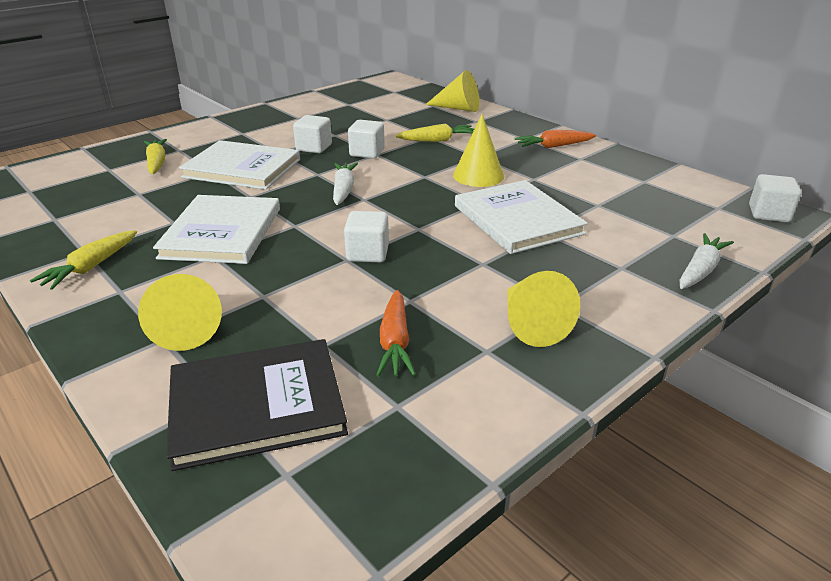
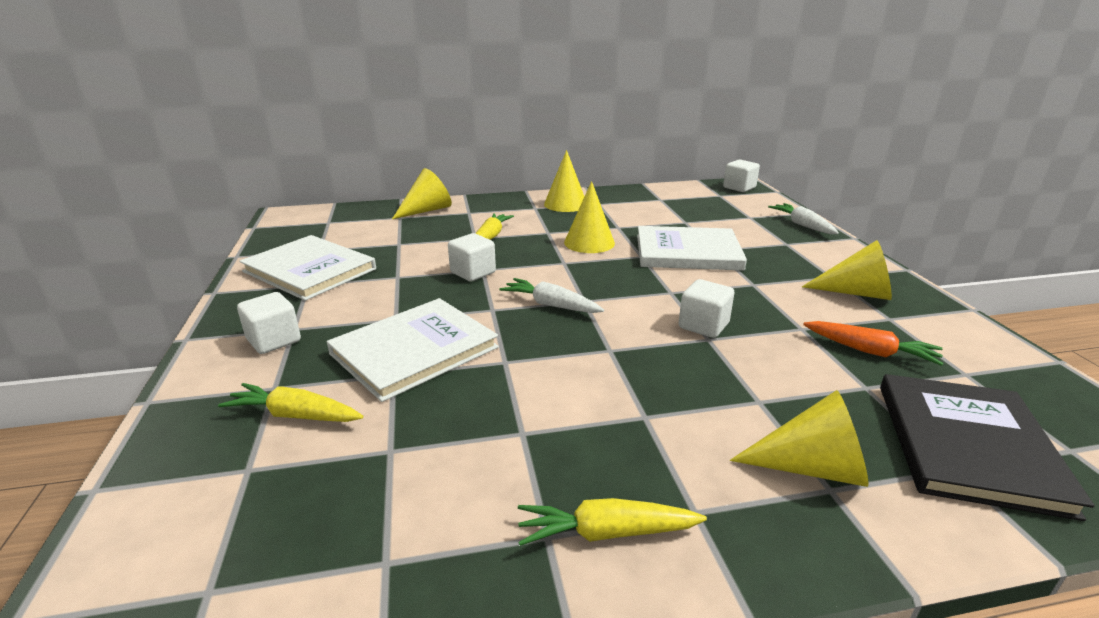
camera: 60 degrees left, 5 degrees down
yellow carrot [30,230,137,290] -> yellow carrot turned 120 degrees clockwise [518,498,707,546]
white book [153,195,280,264] -> white book moved to [239,235,376,301]
white cube [293,115,332,153] -> white cube moved to [237,292,301,354]
orange carrot [515,130,596,148] -> yellow cone [544,150,585,212]

